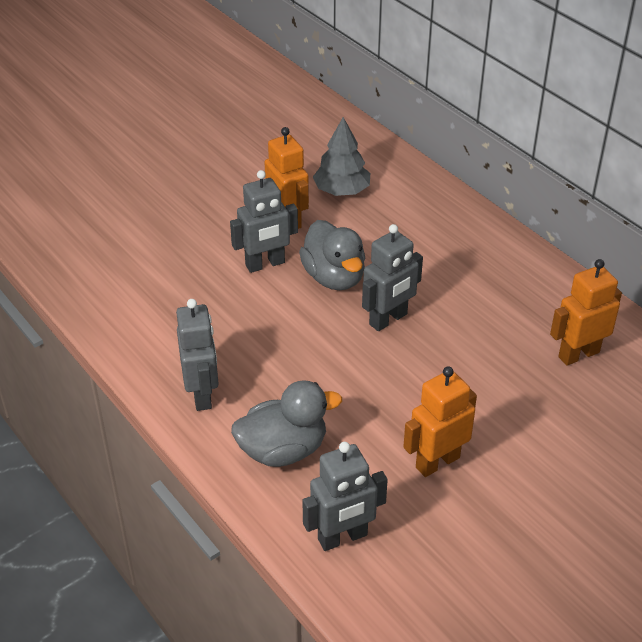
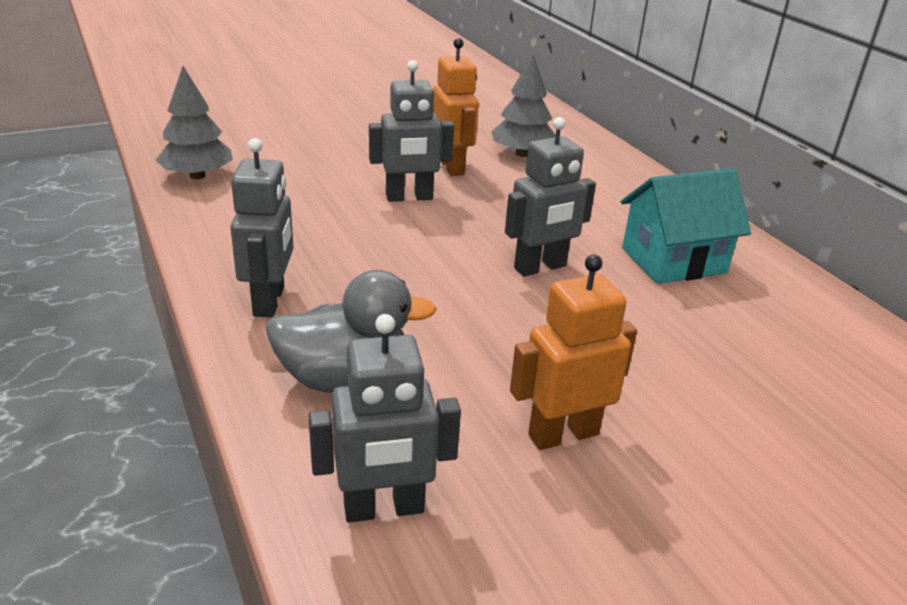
camera: 10 degrees right, 10 degrees down
grey duck [299,220,366,290] -> none
orange robot [550,259,622,366] -> none
none -> grey tree [156,66,233,179]
none -> turquoise house [621,169,751,284]

